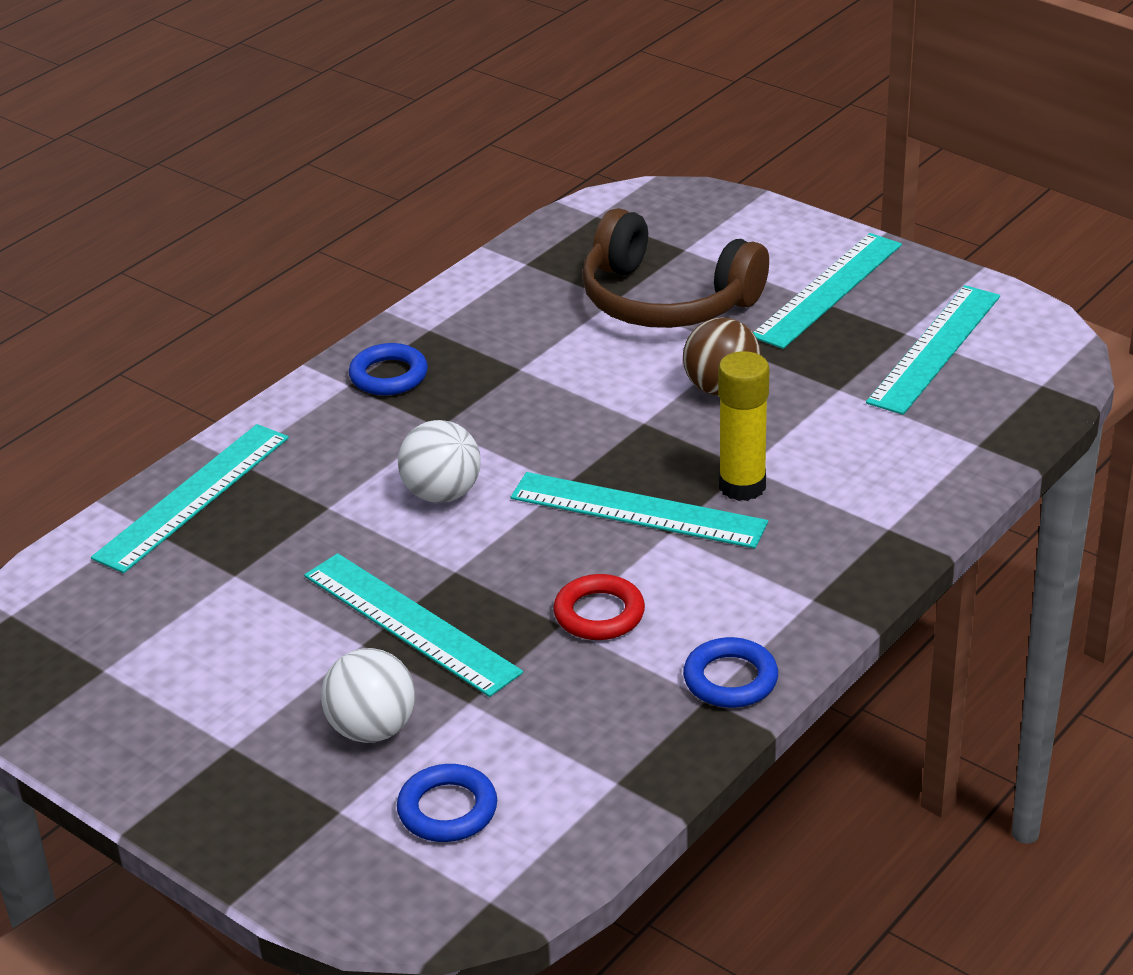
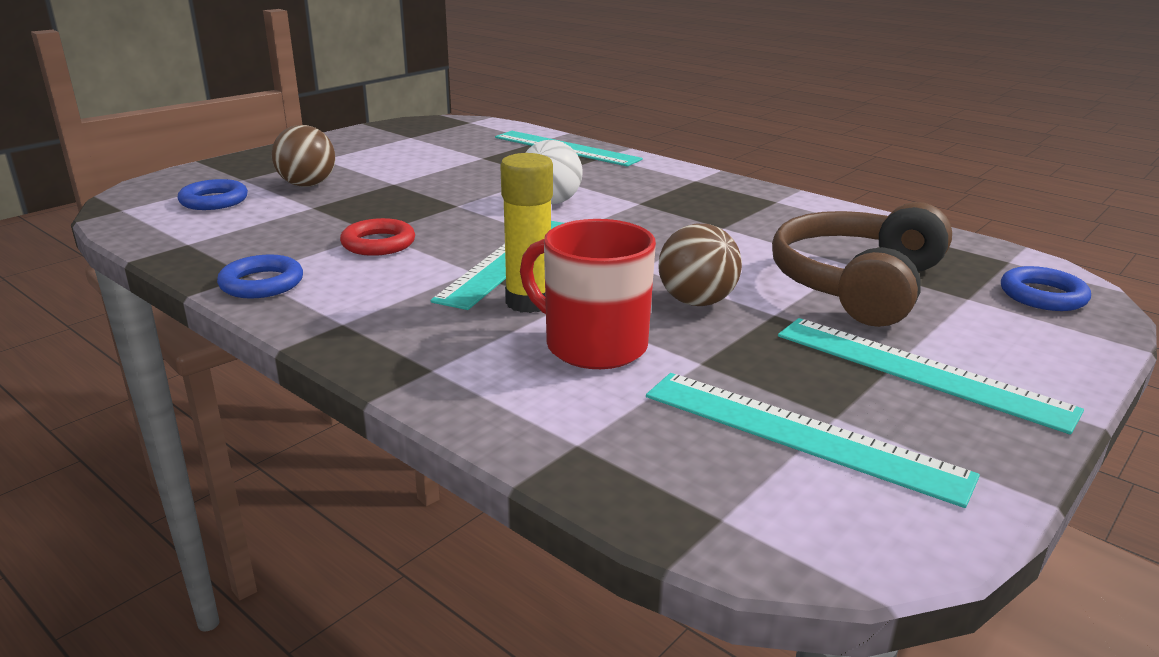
camera: 90 degrees right, 10 degrees down
turquoise ruler [304,553,523,697] -> none
white ball [321,648,415,743] -> brown ball [272,125,335,187]
blue ring [349,343,428,395] -> blue ring moved to [1001,266,1091,311]
none -> red mug [520,219,656,369]

